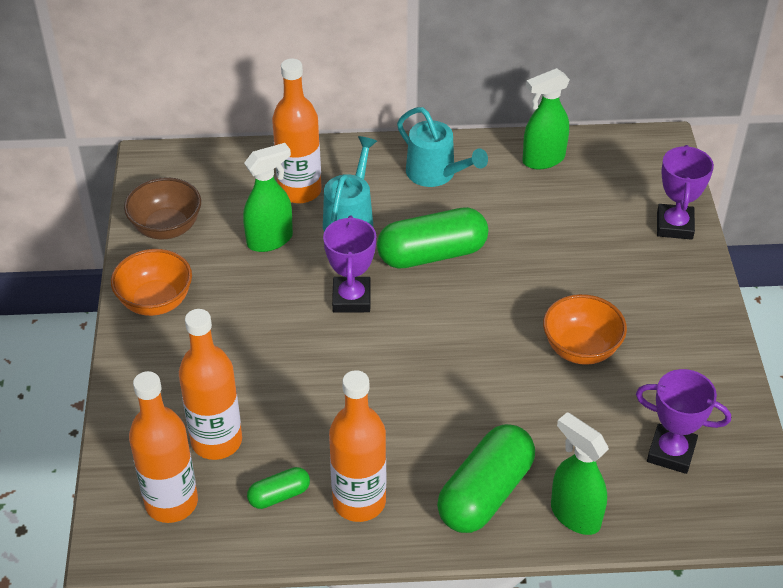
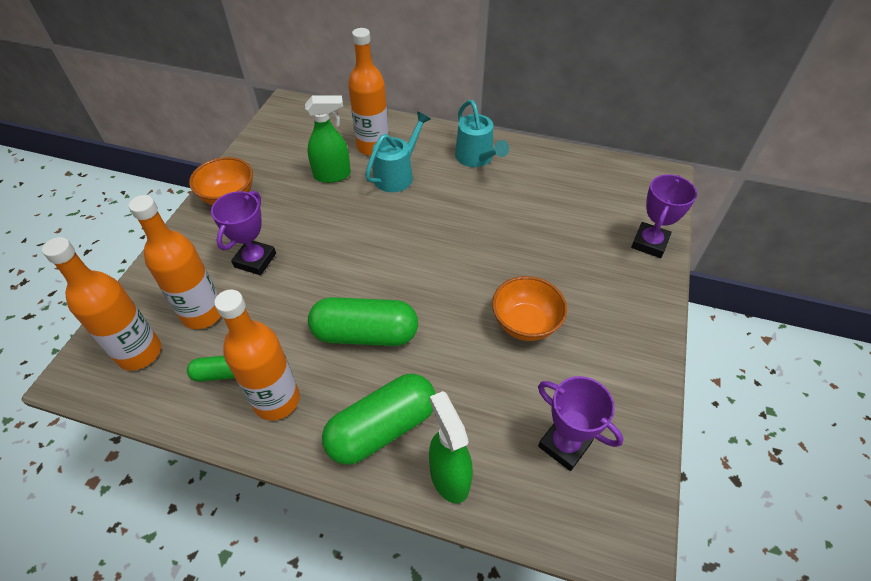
camera: 20 degrees right, 5 degrees up
brown bowl [124,177,201,240] -> none
purple trophy [323,215,376,312] -> purple trophy moved to [211,191,276,275]
green capsule [377,207,488,268] -> green capsule moved to [308,297,418,346]
green spray bottle [523,68,570,169] -> none

